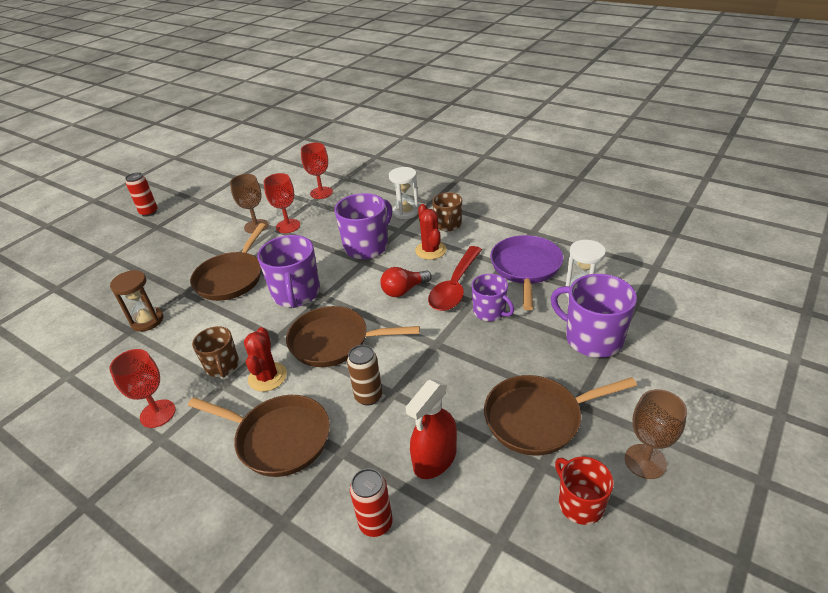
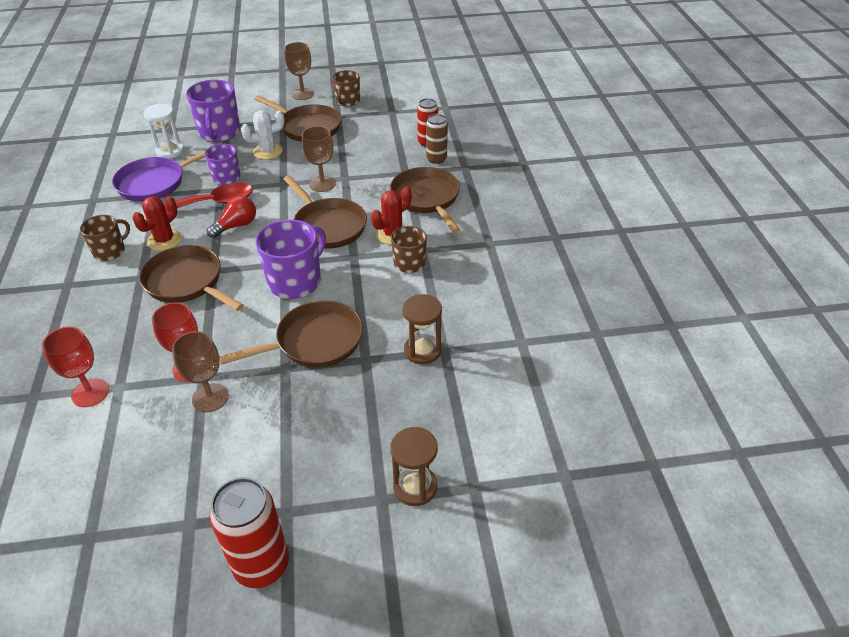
camera: 135 degrees left, 5 degrees up
red goblet [109,349,176,428] -> none
red can [125,172,158,217] -> red can [209,477,289,588], size x1.59
purple mug [334,193,392,259] -> brown pan [139,245,244,311]
brown can [347,345,382,406] -> brown can moved to [426,114,448,164]
red light bulb [380,267,432,297] -> red light bulb turned 60 degrees counterclockwise [207,196,256,238]
white hourglass [389,167,419,219] -> none
red spray bottle [406,380,457,479] -> none
red mug [555,457,614,525] -> brown mug [332,70,360,107]
none -> white cactus [241,110,285,160]
none -> brown goblet [302,126,336,192]
none -> brown hourglass [390,427,438,506]

